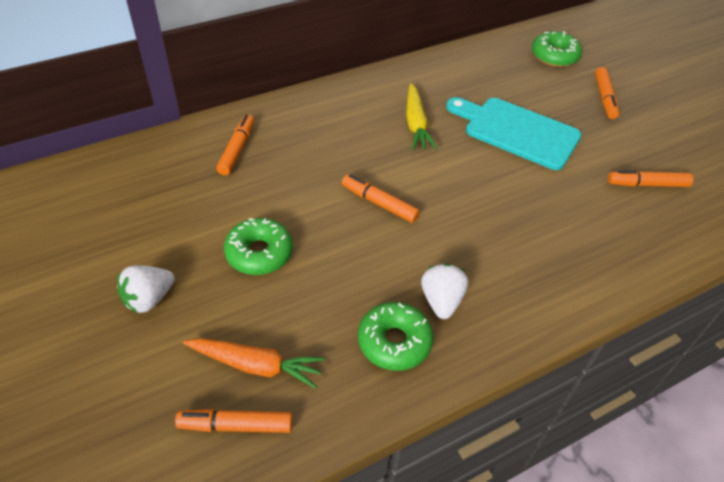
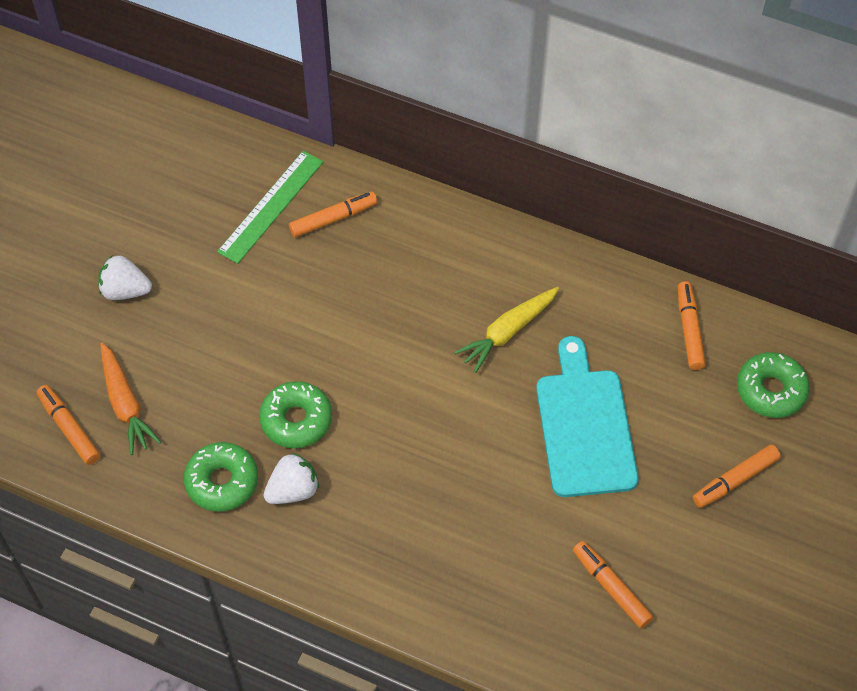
camera: 55 degrees right, 10 degrees up
green donut [224,218,293,275] -> green donut moved to [259,381,332,449]
orange marker [342,174,420,223] -> orange marker moved to [678,281,706,370]
none -> green ruler [217,151,323,264]

